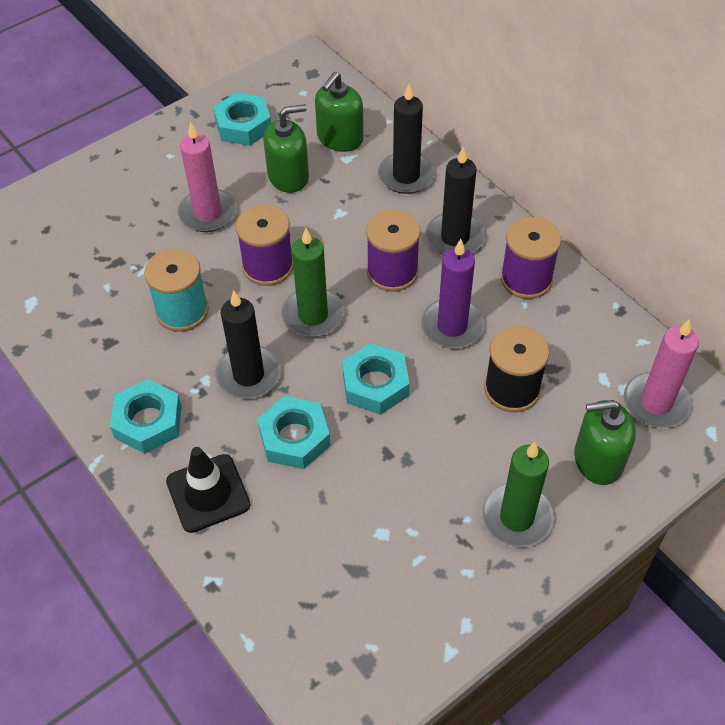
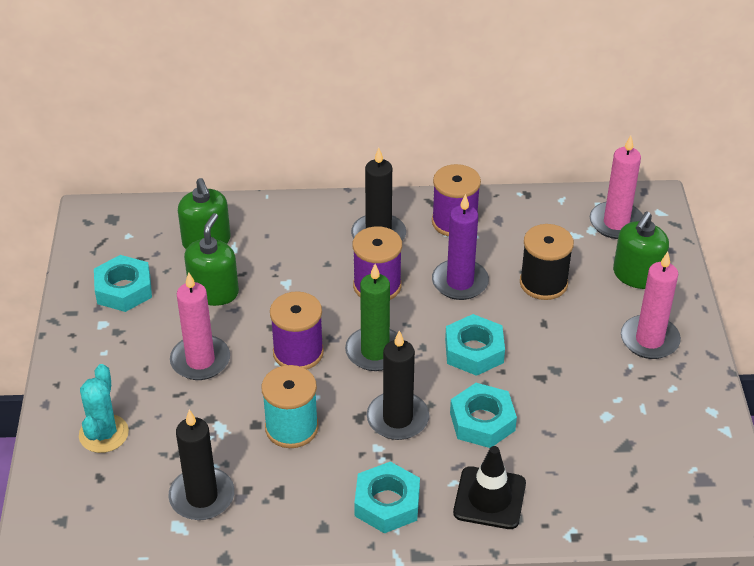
camera: 55 degrees left, 10 degrees down
black candle [378,84,435,194] -> black candle moved to [168,410,235,520]
green candle [482,442,554,547] -> pink candle [621,252,681,359]
none -> turquoise cactus [79,364,129,453]

